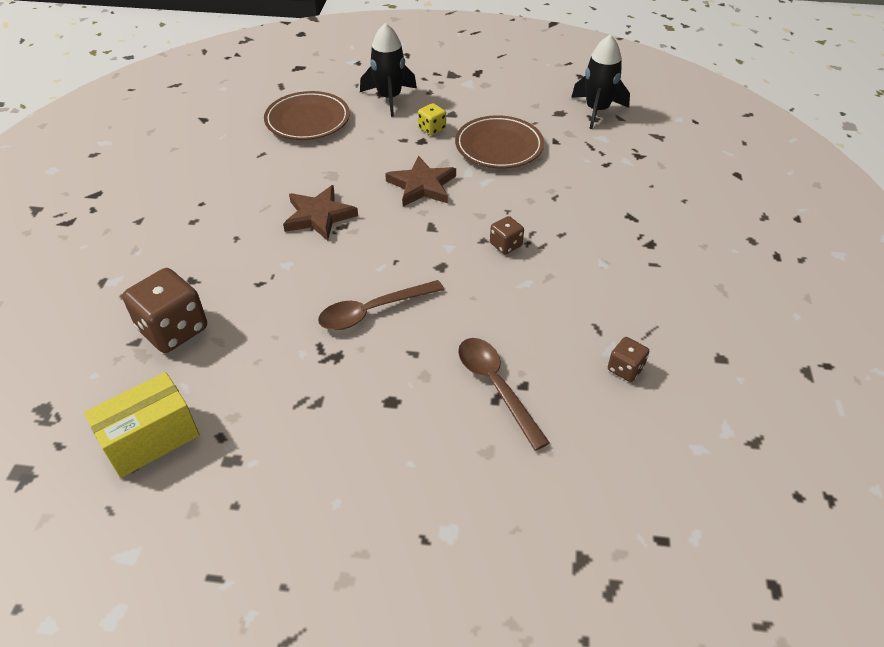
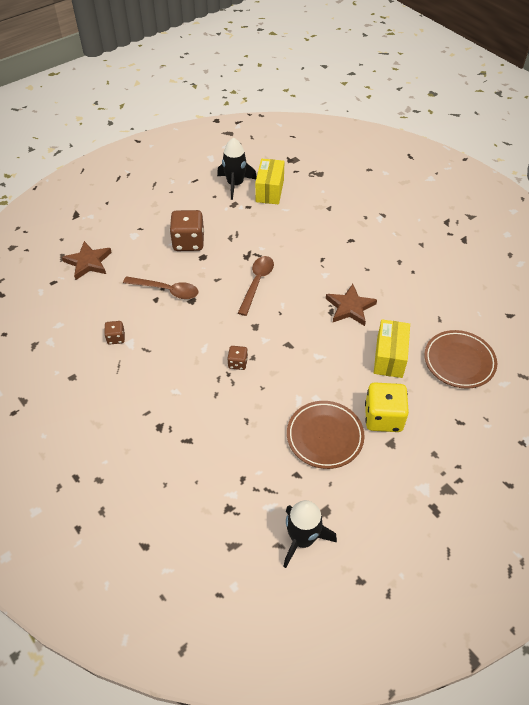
camera: 135 degrees right, 5 degrees up
brown dice [122,268,207,353] -> brown dice moved to [170,210,204,251]
black rocket [360,23,417,117] -> black rocket moved to [217,137,257,200]
brown star [385,156,456,206] -> brown star moved to [62,241,112,280]
yellow dice [418,103,446,135] -> yellow dice [365,382,409,432], size x1.95
none -> yellow box [374,320,410,378]

